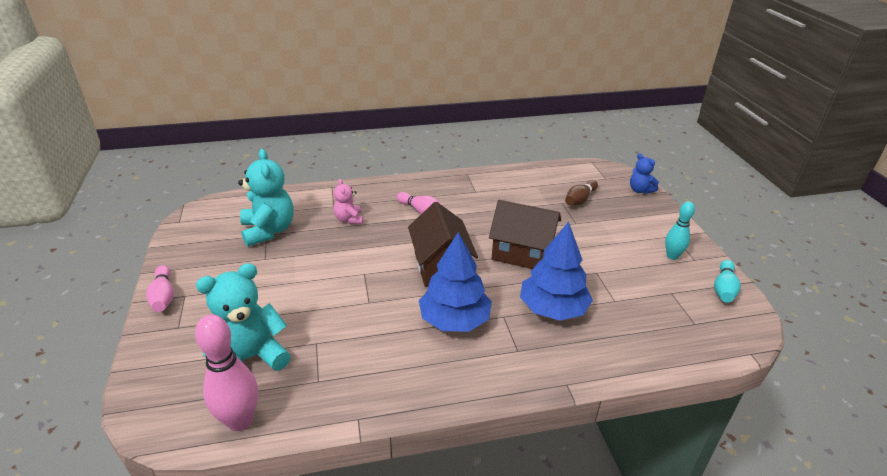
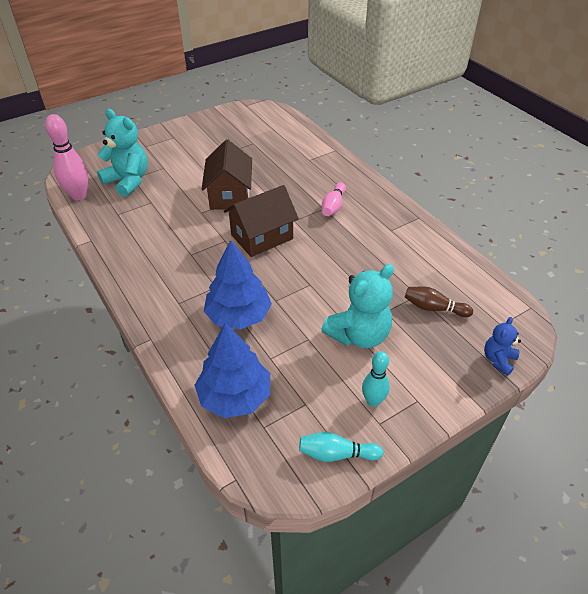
camera: 70 degrees right, 10 degrees up
pink bowling pin [146,265,174,312] -> none
turquoise teddy bear [238,149,293,247] -> turquoise teddy bear moved to [321,264,394,348]
pink teddy bear [334,179,363,224] -> none
blue tree [419,232,492,332] -> blue tree moved to [195,323,270,418]
brown house [489,200,561,269] -> brown house moved to [202,139,252,210]

